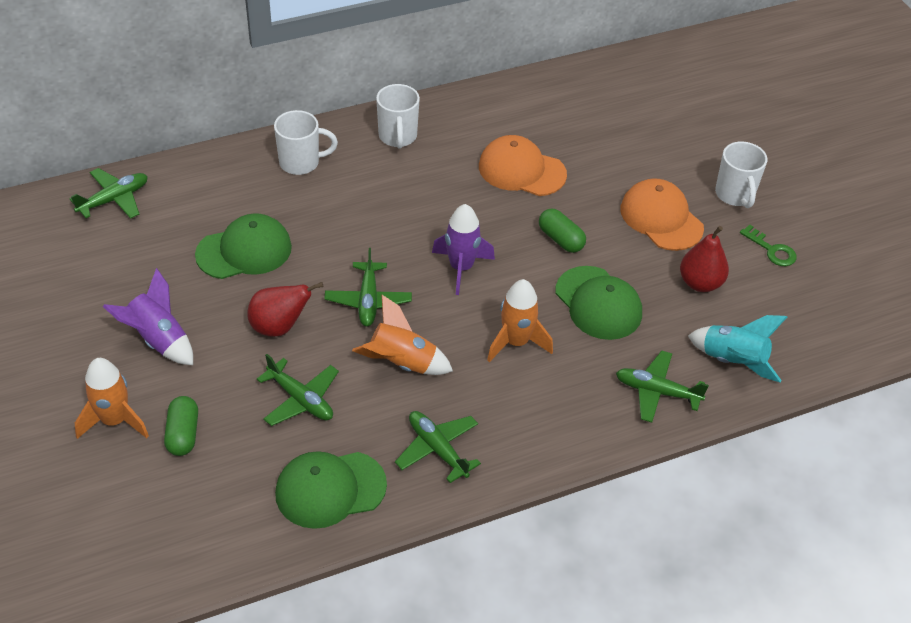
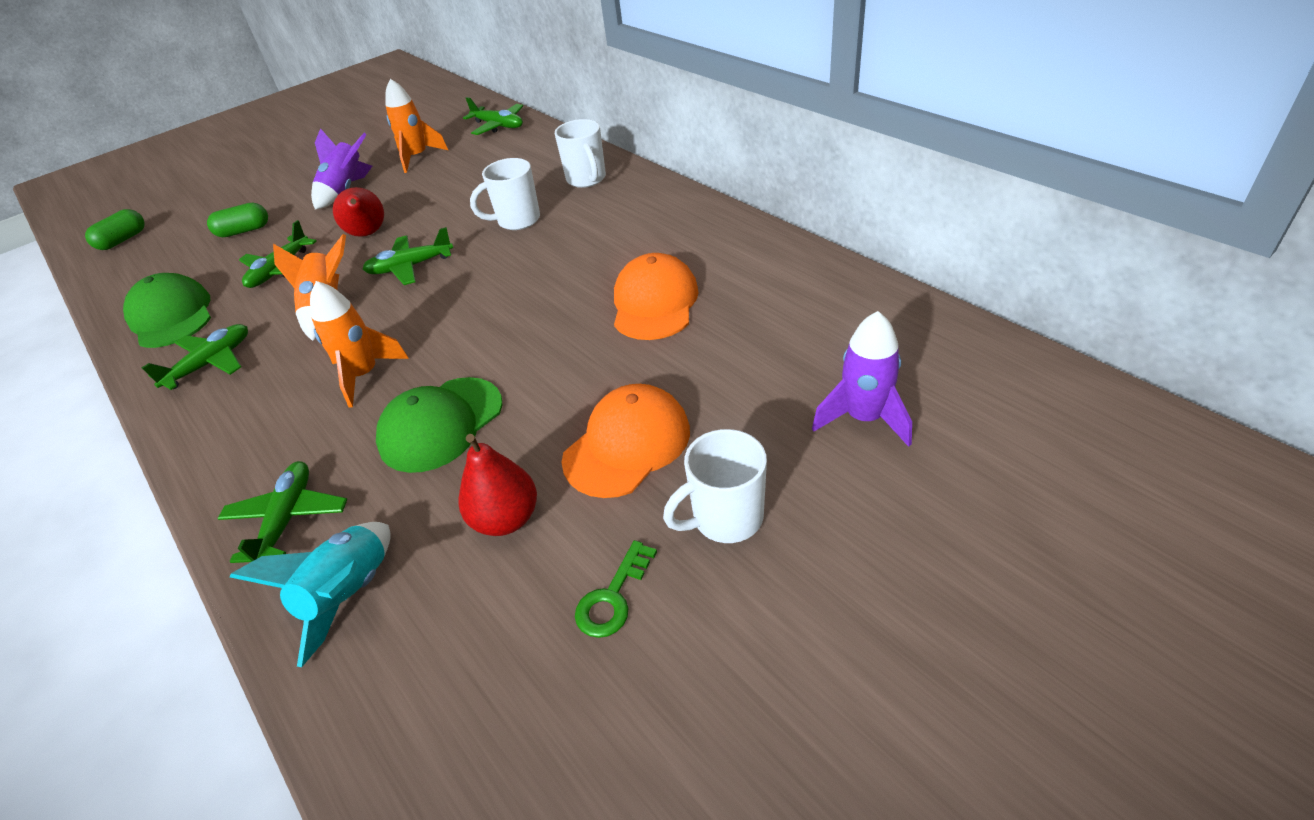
camera: 80 degrees right, 5 degrees down
orange rocket [75,358,149,439] -> orange rocket moved to [385,79,448,173]
green cap [195,213,292,279] -> none
white mug [376,84,420,149] -> white mug moved to [470,158,540,230]
purple rocket [432,204,495,295] -> purple rocket moved to [812,311,912,447]
green capsule [539,209,586,253] -> green capsule moved to [85,209,145,250]

